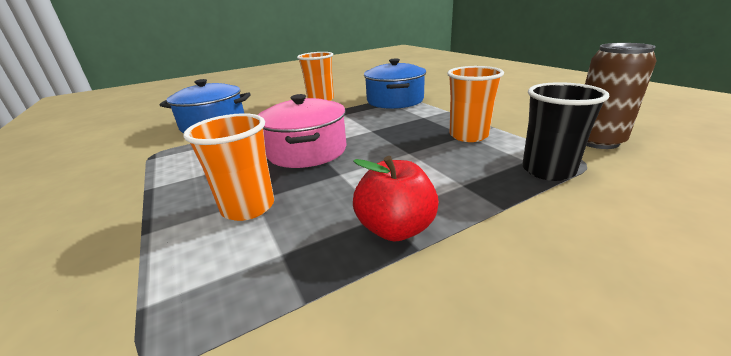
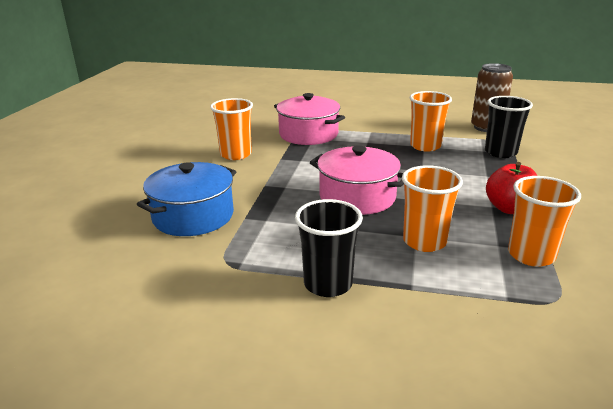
camera: 50 degrees left, 0 degrees up
blue pot [364,59,426,109] -> pink pot [274,93,345,145]
none -> black cup [295,199,363,297]
none -> orange cup [508,176,581,267]

